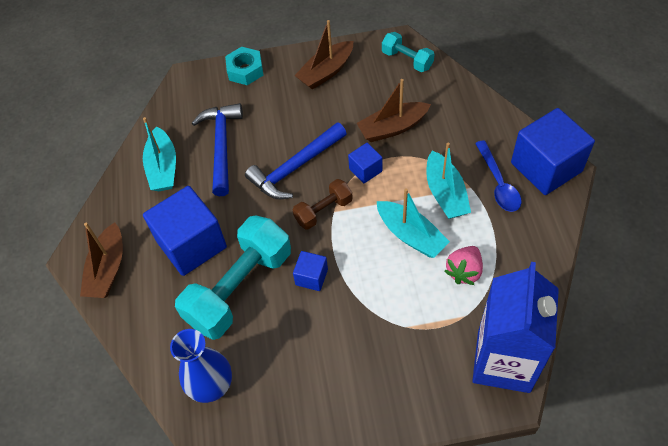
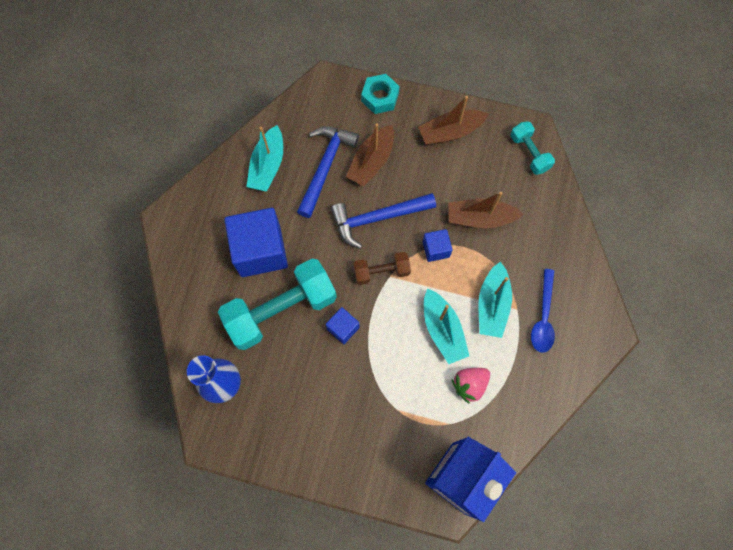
camera: 20 degrees right, 15 degrees up
brown boat [80,222,123,298] -> brown boat moved to [346,123,394,187]
blue cube [511,108,595,195] -> none

